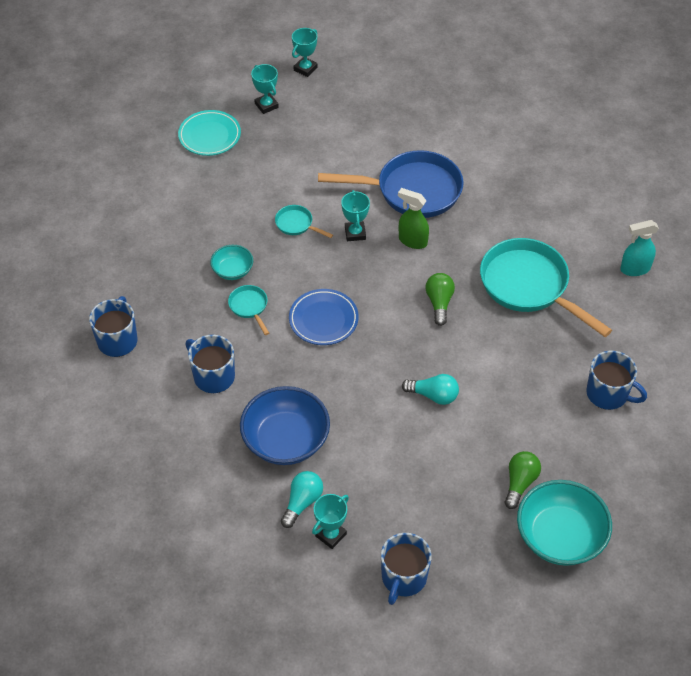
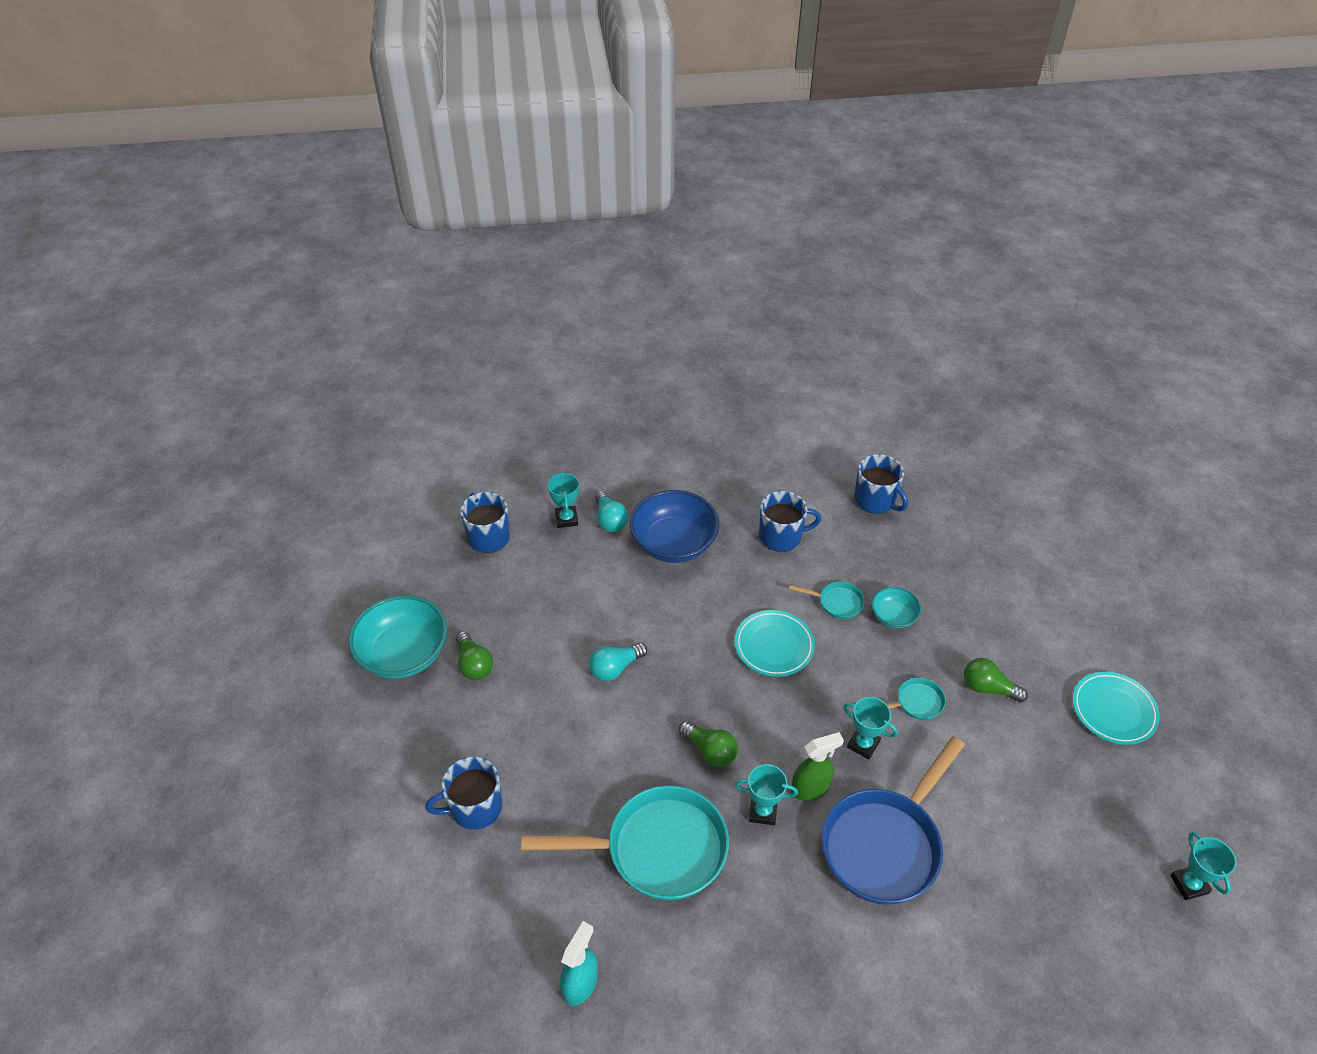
camera: 130 degrees right, 5 degrees down
turquoise trophy [251,64,279,114] -> turquoise trophy moved to [736,764,798,825]
blue plate [289,289,359,345] -> turquoise plate [735,610,815,677]
none -> green light bulb [964,658,1028,703]

